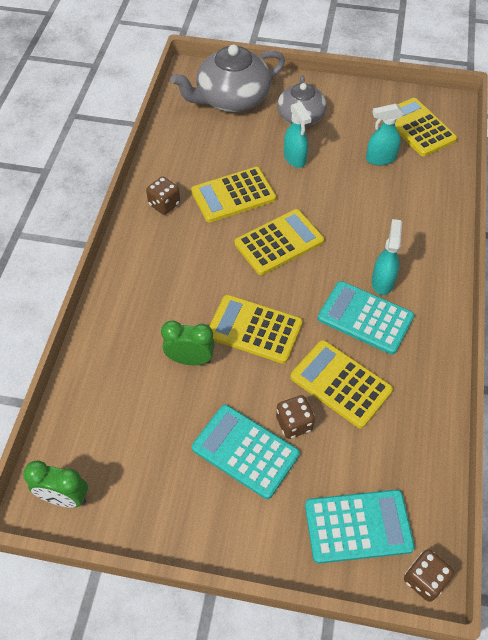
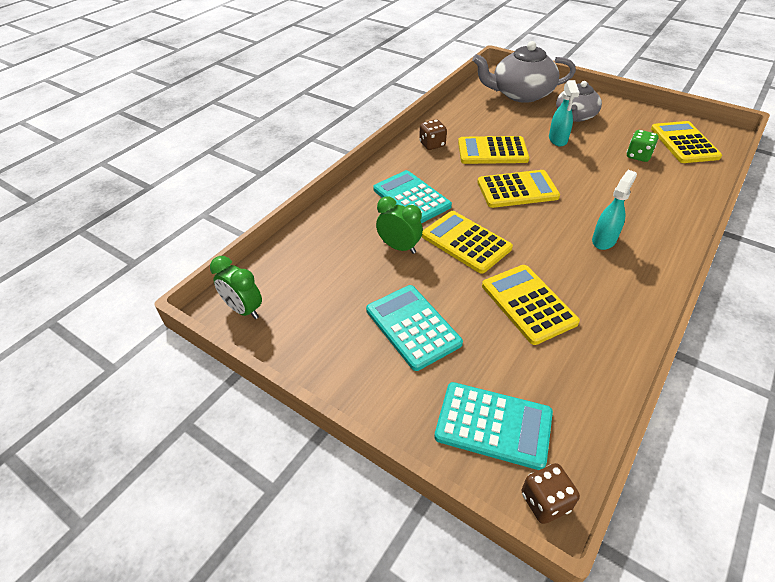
camera: 25 degrees right, 10 degrees down
brown dice [276,395,315,439] -> none
turquoise calculator [317,281,414,355] -> turquoise calculator moved to [373,170,452,224]
turquoise spray bottle [366,104,403,165] -> green dice [626,130,658,162]

